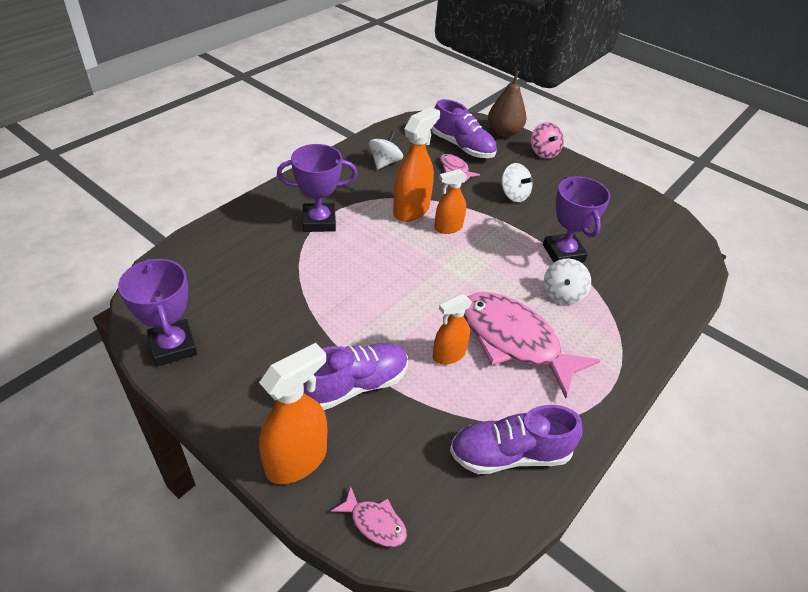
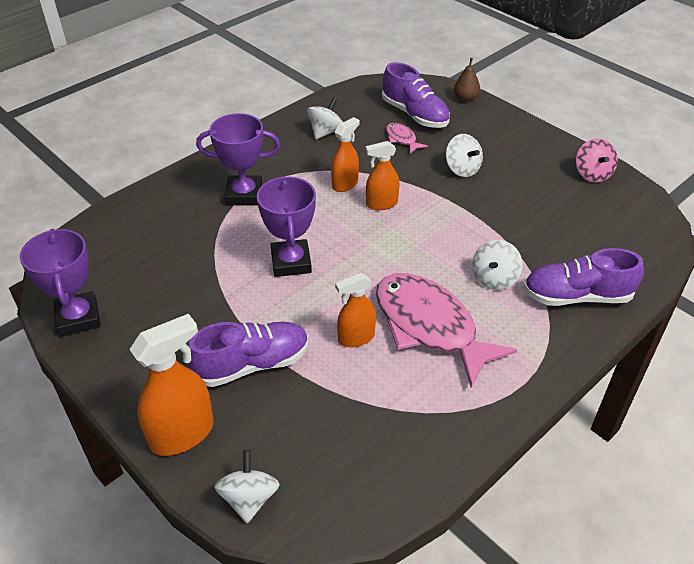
camera: 10 degrees right, 0 degrees up
pink fish [331,486,407,547] -> white spinning top [214,450,280,523]
orange spray bottle [393,107,440,222] -> orange spray bottle [331,117,359,192], size x0.63
purple shoe [450,405,583,474] -> purple shoe moved to [524,248,644,306]
brown pear [488,70,526,137] -> brown pear [454,58,480,102], size x0.61
pink spinning top [531,122,564,159] -> pink spinning top moved to [576,139,618,182]
purple trophy [543,176,610,262] -> purple trophy moved to [257,176,316,277]

